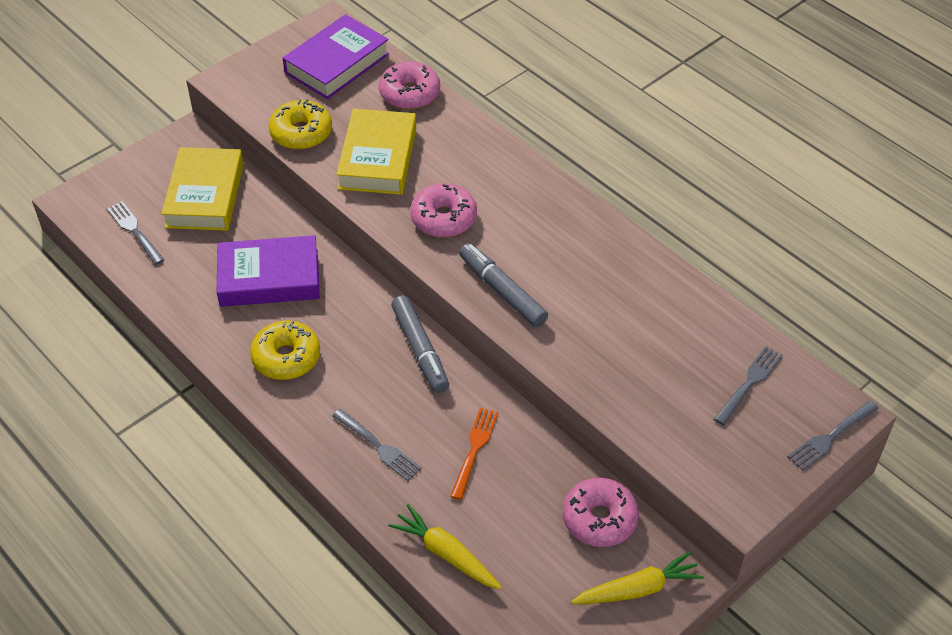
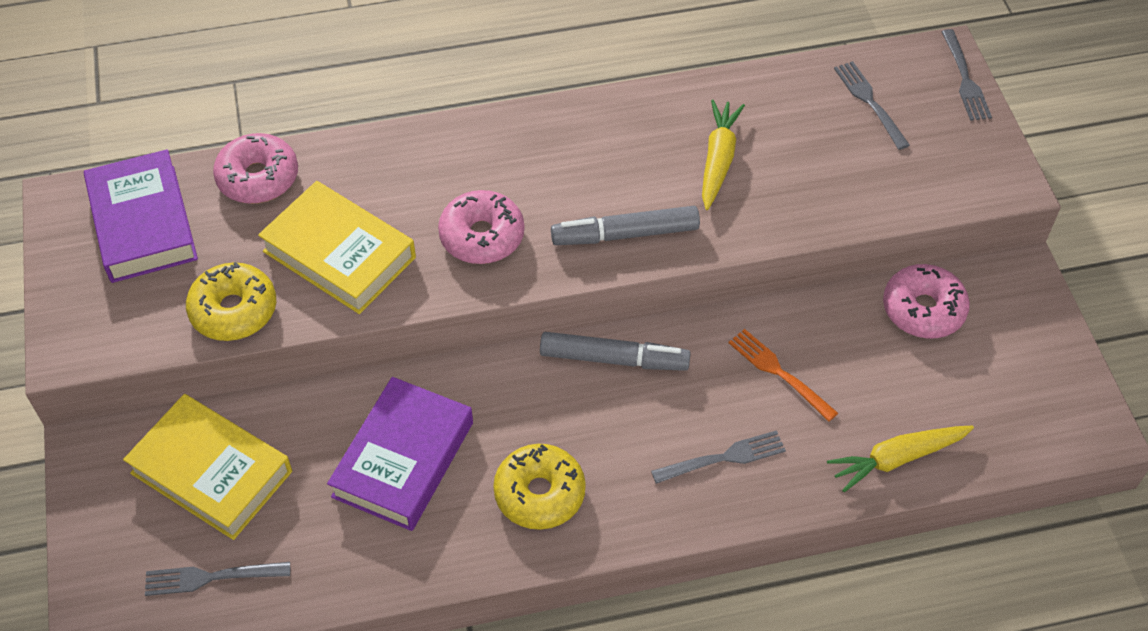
camera: 60 degrees left, 5 degrees up
yellow carrot [571,551,704,604] -> yellow carrot moved to [702,100,745,210]

